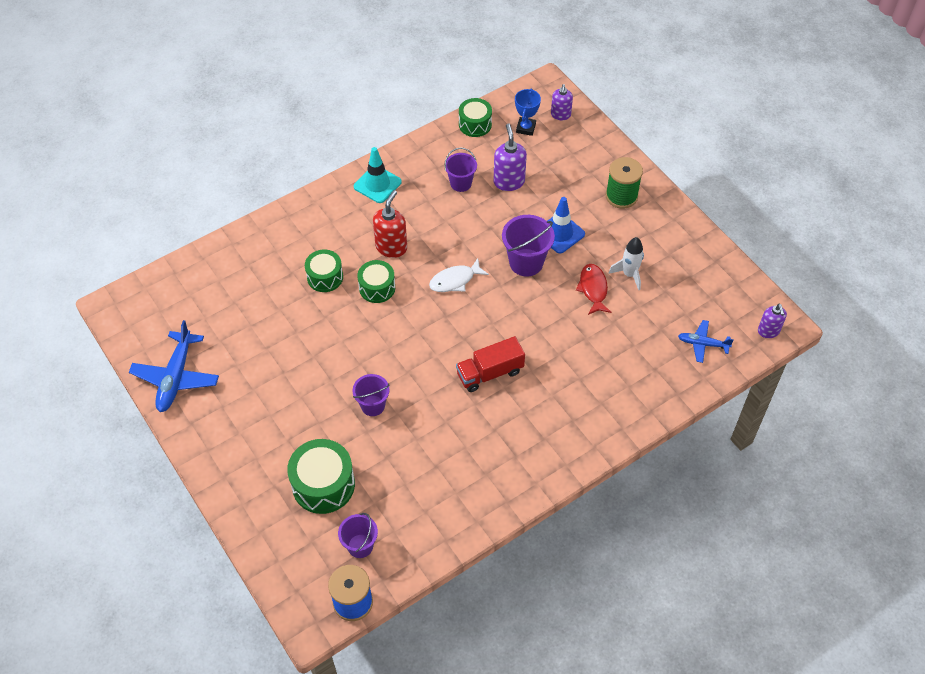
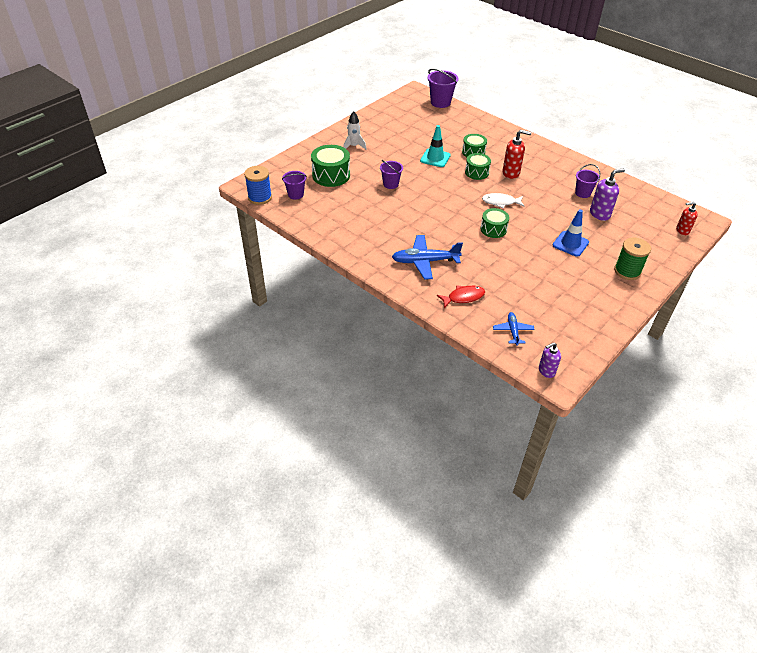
camera: 75 degrees right, 10 degrees down
blue plane [129,320,219,412] -> blue plane moved to [392,235,463,280]
turquoise traffic cone [354,147,402,203] -> turquoise traffic cone moved to [420,125,451,167]
white fish [429,258,489,292] -> white fish turned 45 degrees counterclockwise [482,193,524,208]
red truck [456,336,525,392] -> none
green drum [459,98,492,137] -> green drum moved to [480,208,510,238]
purple bucket [502,215,555,277] -> purple bucket moved to [427,69,458,108]
blue trophy [515,88,541,136] -> none
purple soap dispenser [551,84,573,120] -> red soap dispenser [676,202,698,235]
red fish [576,264,612,315] -> red fish moved to [437,285,485,308]
white rocket [609,237,644,290] -> white rocket moved to [343,111,367,150]

